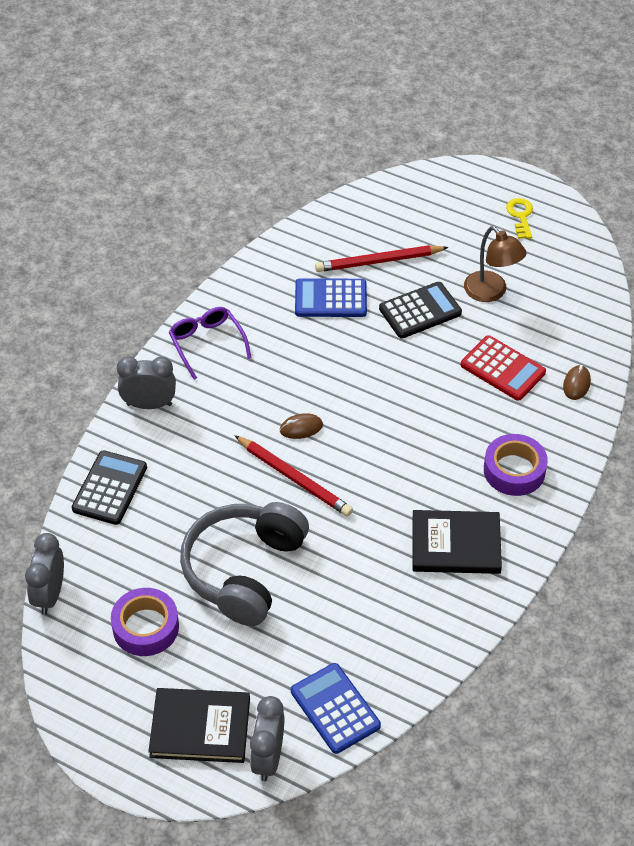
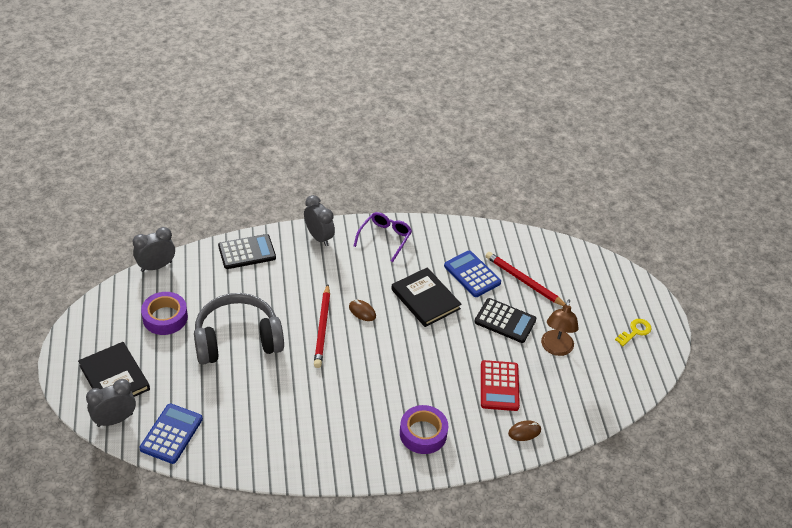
camera: 50 degrees right, 5 degrees down
black book [412,510,502,574] -> black book moved to [391,267,461,327]

